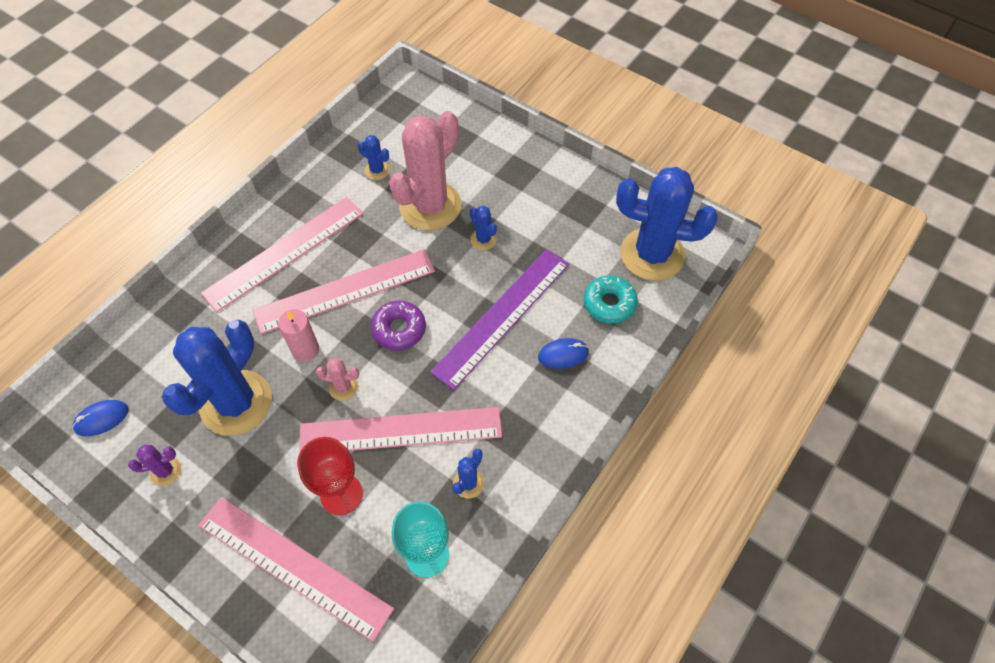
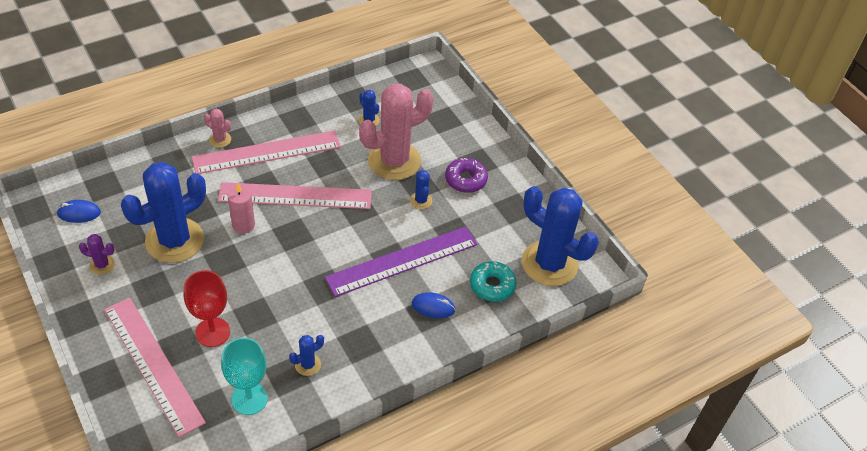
camera: 20 degrees right, 10 degrees down
pink ruler [299,407,502,453] -> none
pink cactus [316,358,360,401] -> pink cactus moved to [204,109,231,148]
purple donut [371,301,426,350] -> purple donut moved to [445,158,488,193]

